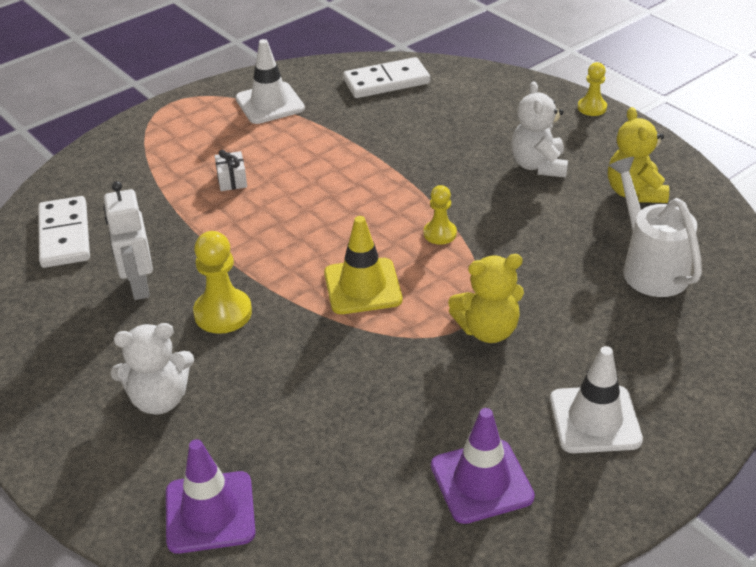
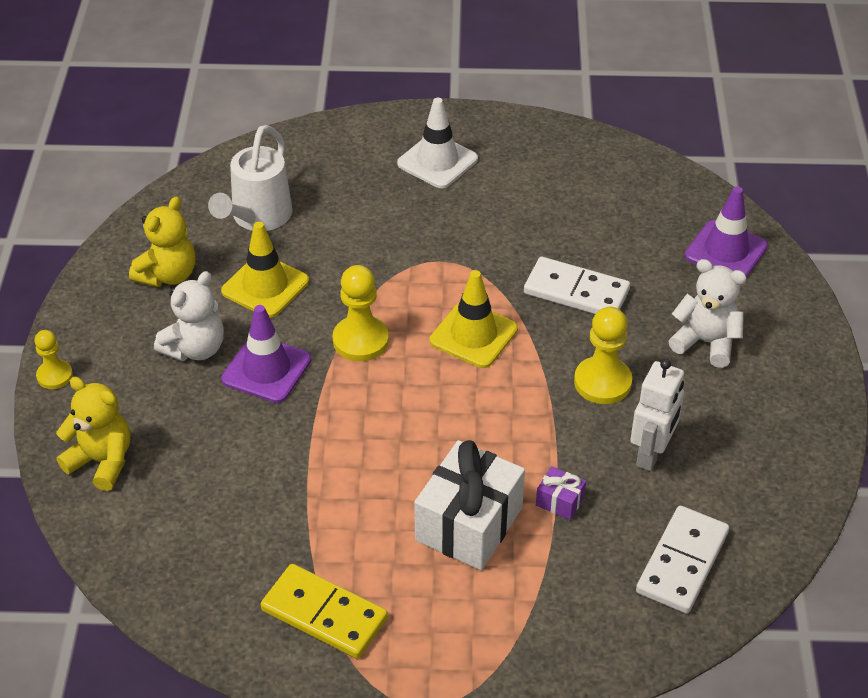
camera: 140 degrees left, 5 degrees up
white gift [215,150,247,191] -> white gift [414,440,525,570], size x2.27
white traffic cone [235,39,305,124] -> yellow domino [261,564,388,659]
white domino [343,57,430,98] -> white domino moved to [524,257,630,314]
yellow pawn [424,185,457,245] -> yellow pawn [333,265,389,361], size x1.62
purple traffic cone [431,408,535,524] -> purple traffic cone moved to [221,305,311,403]
yellow teddy bear [448,254,524,343] -> yellow teddy bear moved to [56,377,130,491]
none -> yellow traffic cone [221,222,309,318]
none -> purple gift [536,466,586,520]

